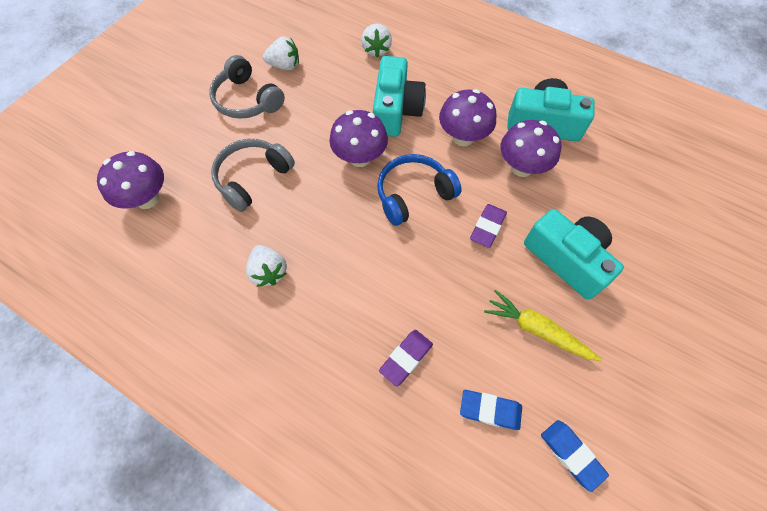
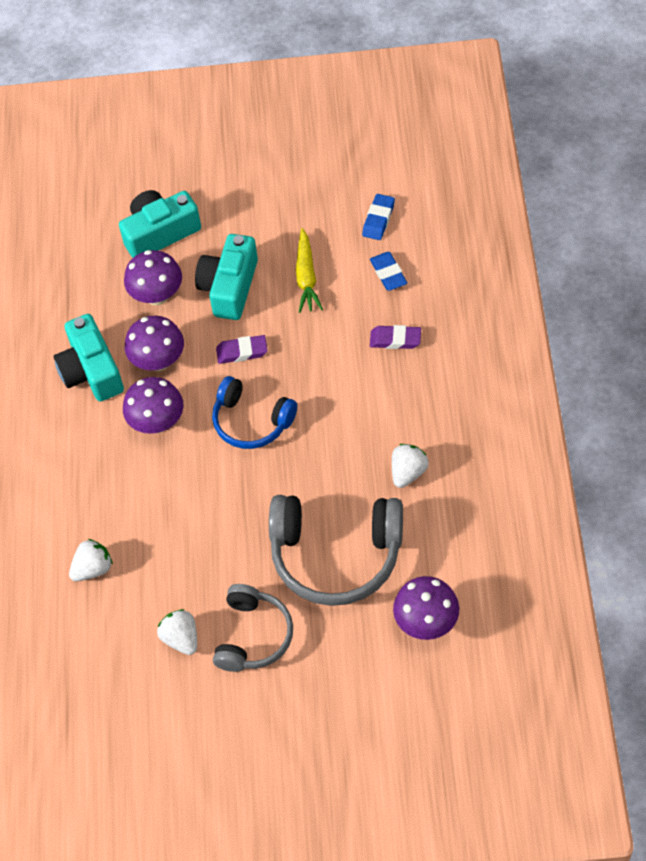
camera: 120 degrees left, 5 degrees down
grey headphones [211,139,295,212] -> grey headphones [269,495,403,606], size x1.60
purple mushroom [329,110,388,167] -> purple mushroom moved to [124,250,182,305]
turquoise camera [373,56,426,137] -> turquoise camera moved to [119,190,201,258]

